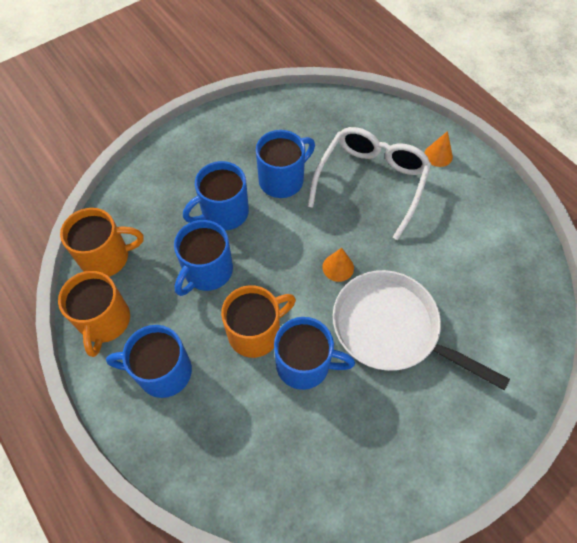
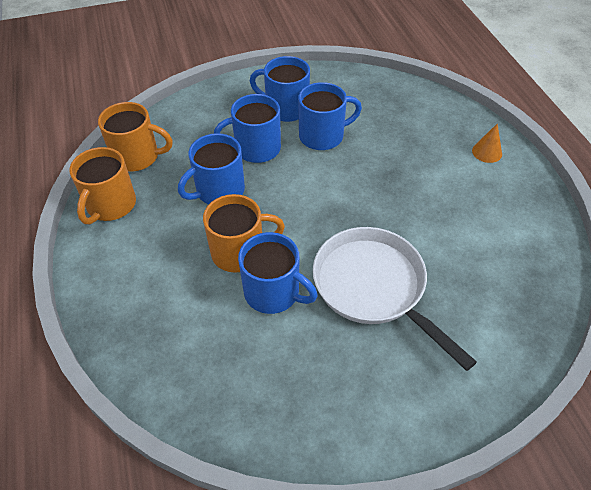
camera: 20 degrees right, 10 degrees down
blue mug [106,325,192,398] -> blue mug moved to [250,56,310,122]
white glasses [308,127,431,240] -> none
orange cone [322,248,354,282] -> none

